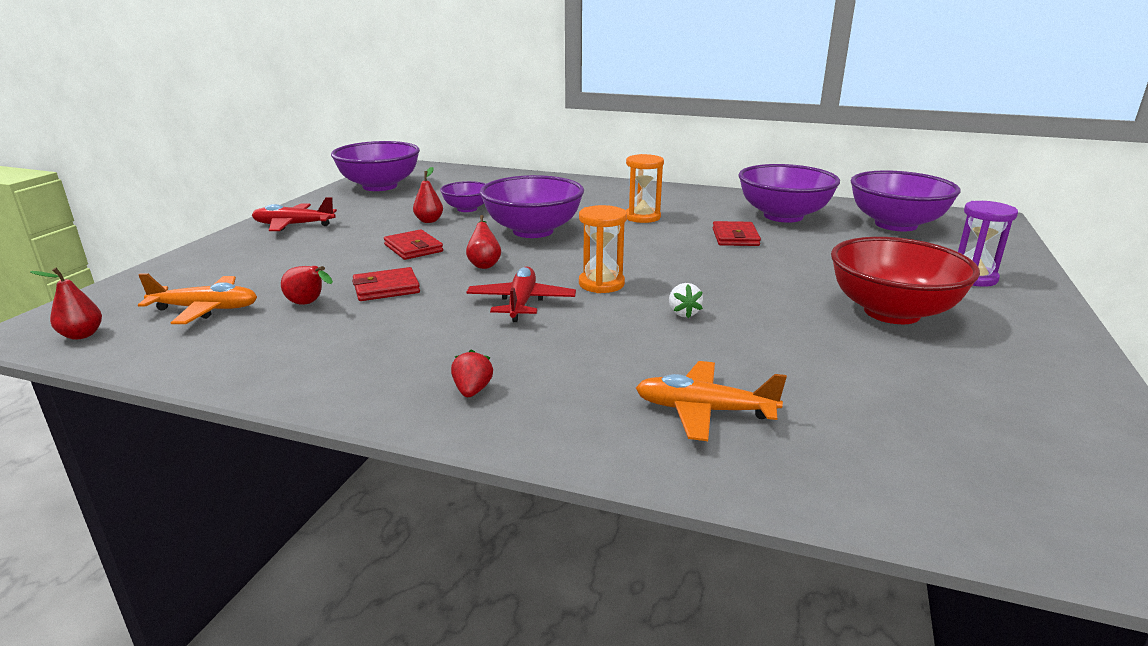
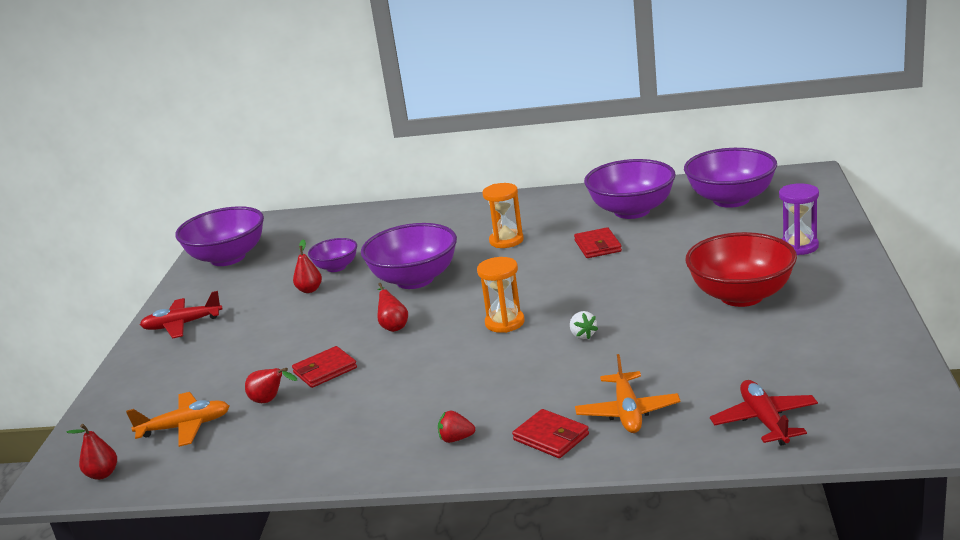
camera: 10 degrees left, 0 degrees up
red wallet [384,229,443,260] -> red wallet moved to [512,409,589,458]
red strawberry [451,349,493,397] -> red strawberry turned 75 degrees counterclockwise [438,411,475,443]
red plane [466,267,576,322] -> red plane moved to [710,380,818,446]
orange plane [636,361,787,441] -> orange plane turned 90 degrees counterclockwise [575,354,681,433]

